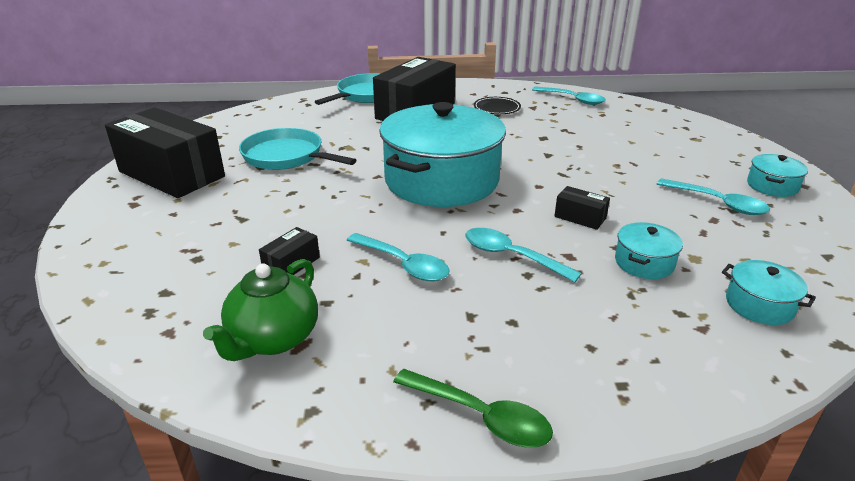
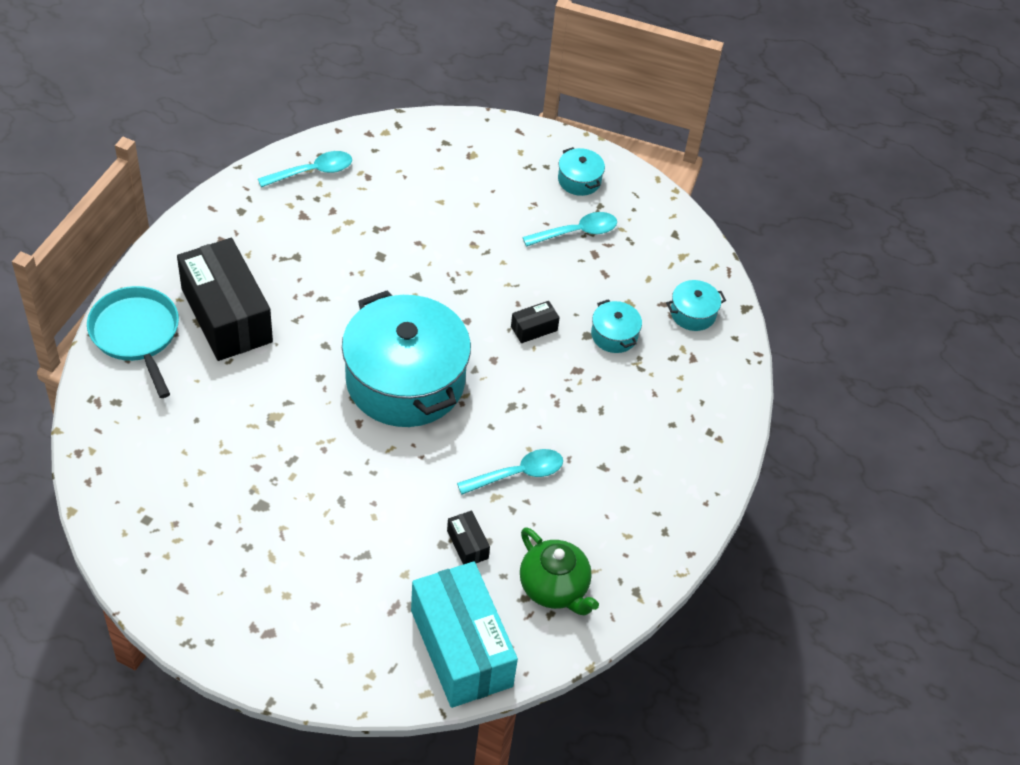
camera: 65 degrees left, 20 degrees up
black box [105,107,225,198] -> none
turquoise pan [239,128,356,170] -> none
green spoon [393,369,553,448] -> none
turquoise spoon [465,228,582,282] -> none
black plate [474,97,521,114] -> none
none -> turquoise box [411,561,518,708]

